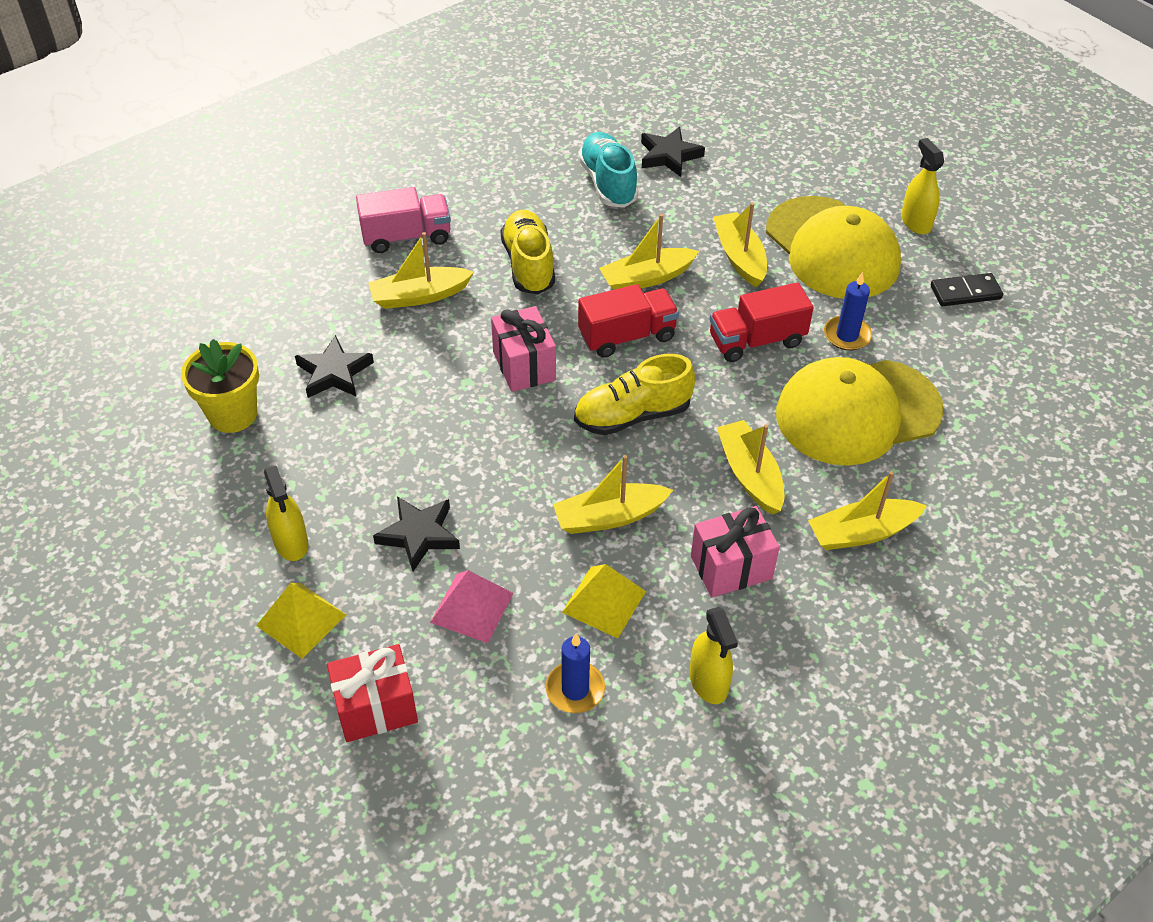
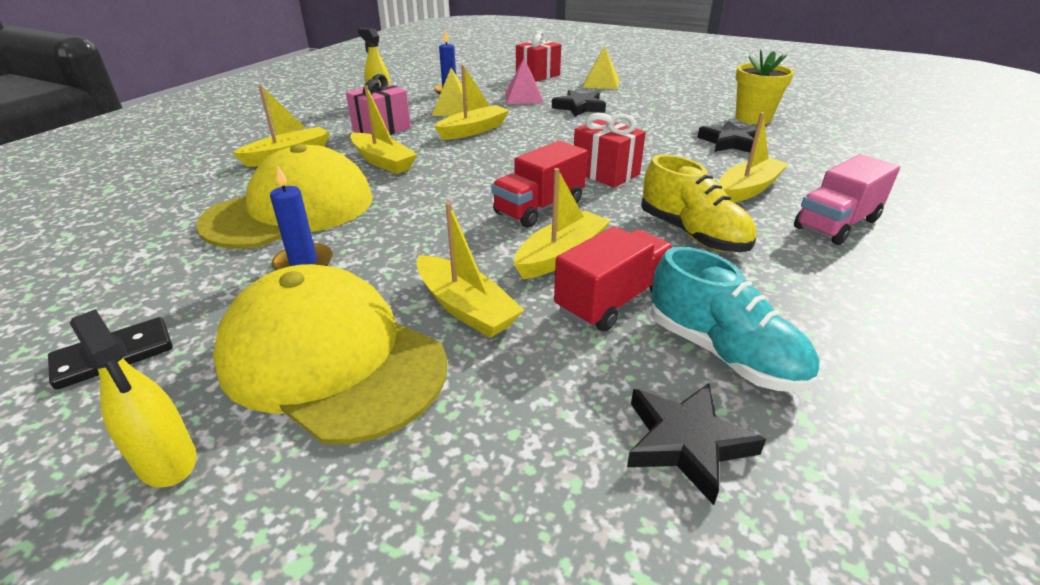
camera: 155 degrees right, 15 degrees down
yellow spray bottle [264,465,308,561] -> none
pink gift [491,306,556,392] -> red gift [574,113,646,188]
yellow shoe [574,354,696,435] -> none
red truck [709,282,814,362] -> red truck moved to [554,226,673,331]

